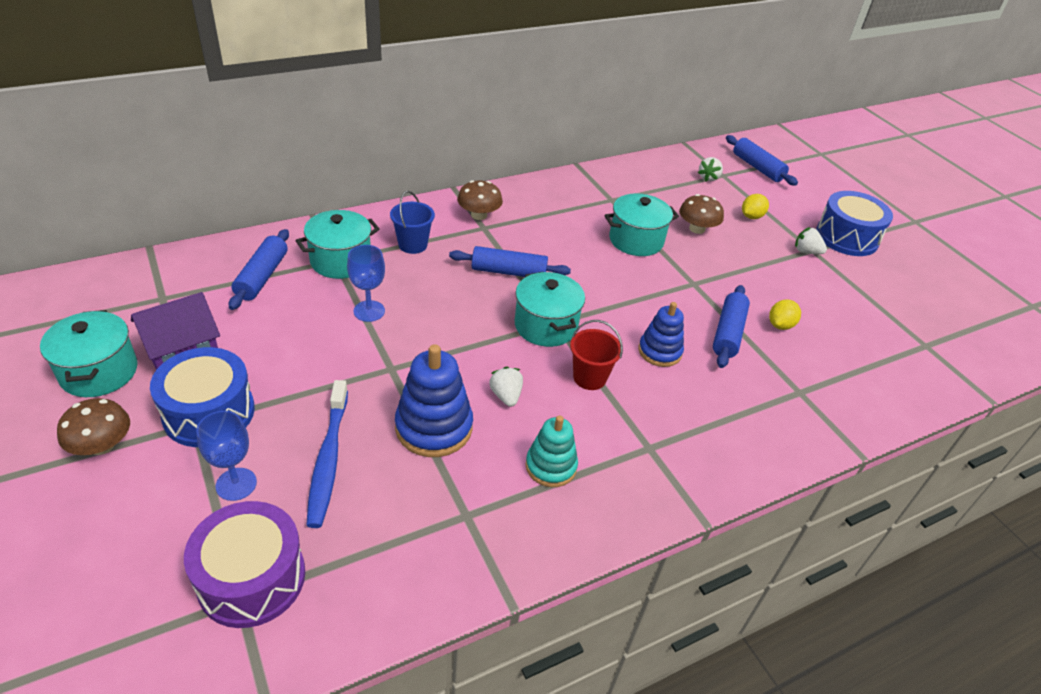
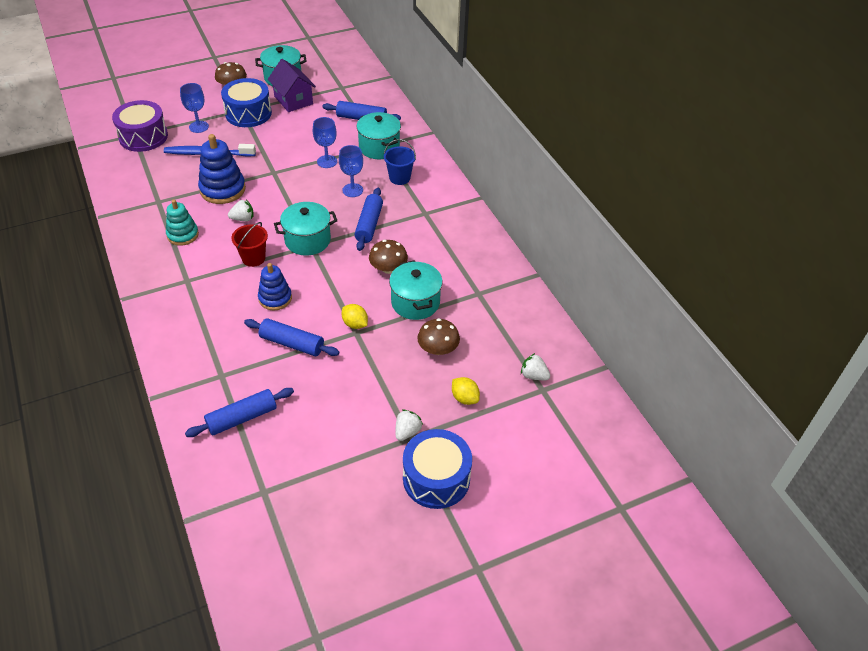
camera: 95 degrees right, 5 degrees up
brown mushroom [457,180,503,220] -> brown mushroom moved to [369,240,408,274]
blue rolling pin [726,135,798,186] -> blue rolling pin moved to [185,388,294,437]
yellow lemon [769,299,801,330] -> yellow lemon moved to [342,304,368,329]
none -> blue goblet [339,145,363,197]

